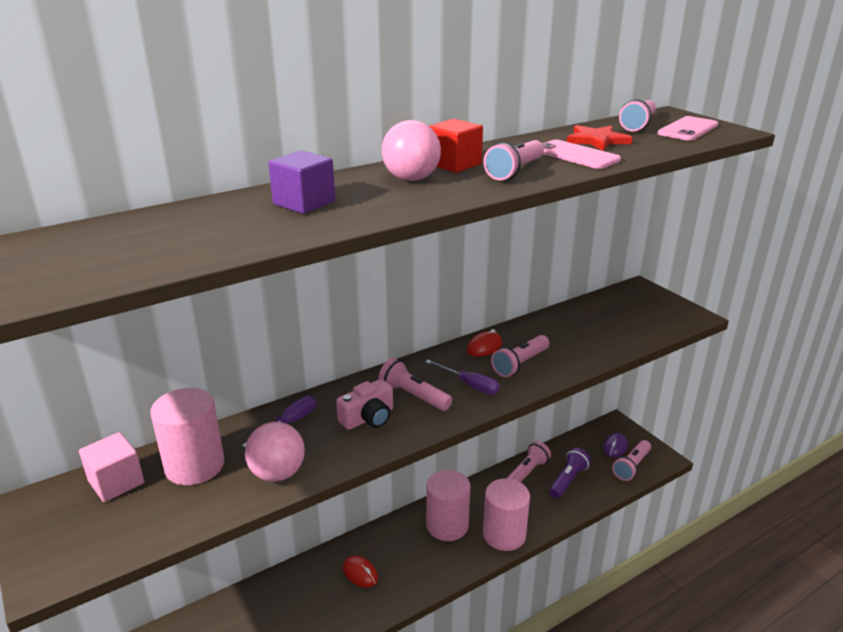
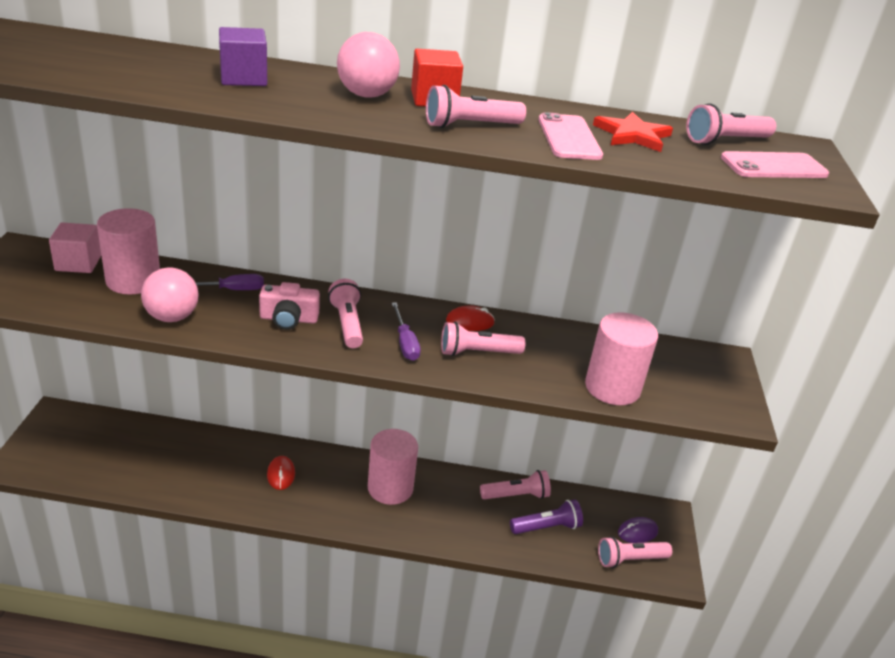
camera: 35 degrees right, 5 degrees up
pink cylinder [483,478,530,551] -> pink cylinder moved to [585,312,658,405]

